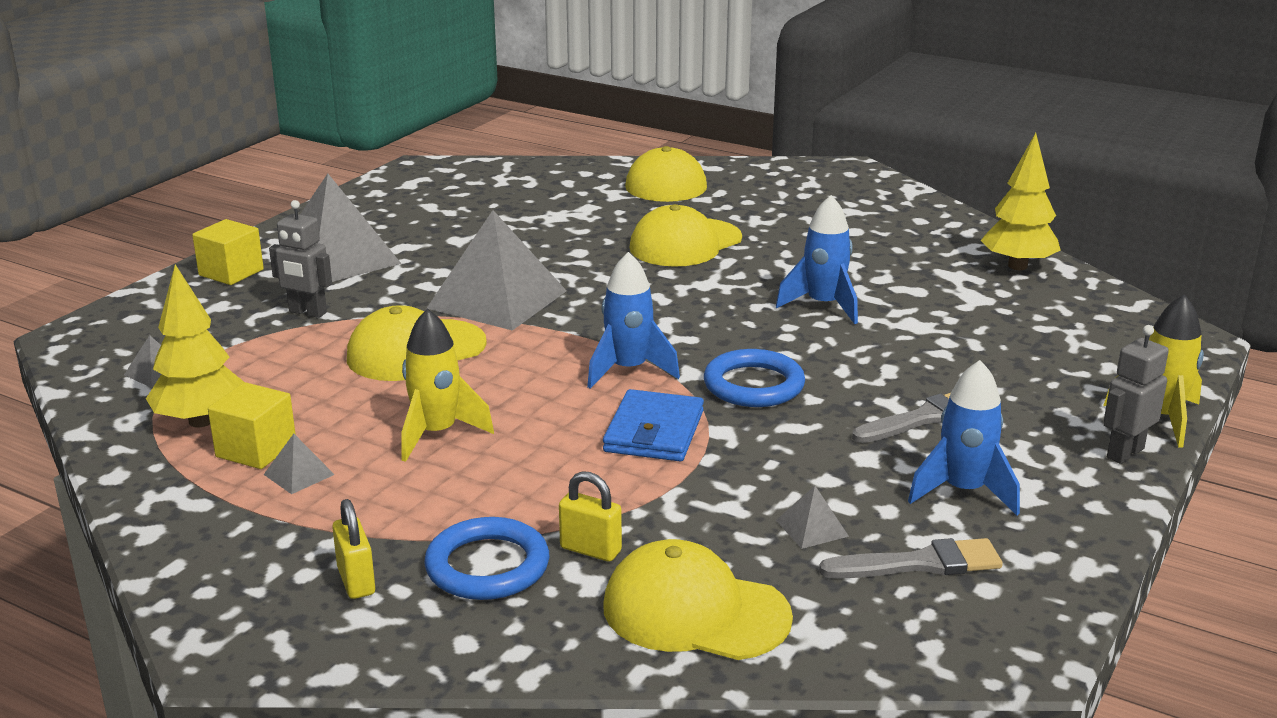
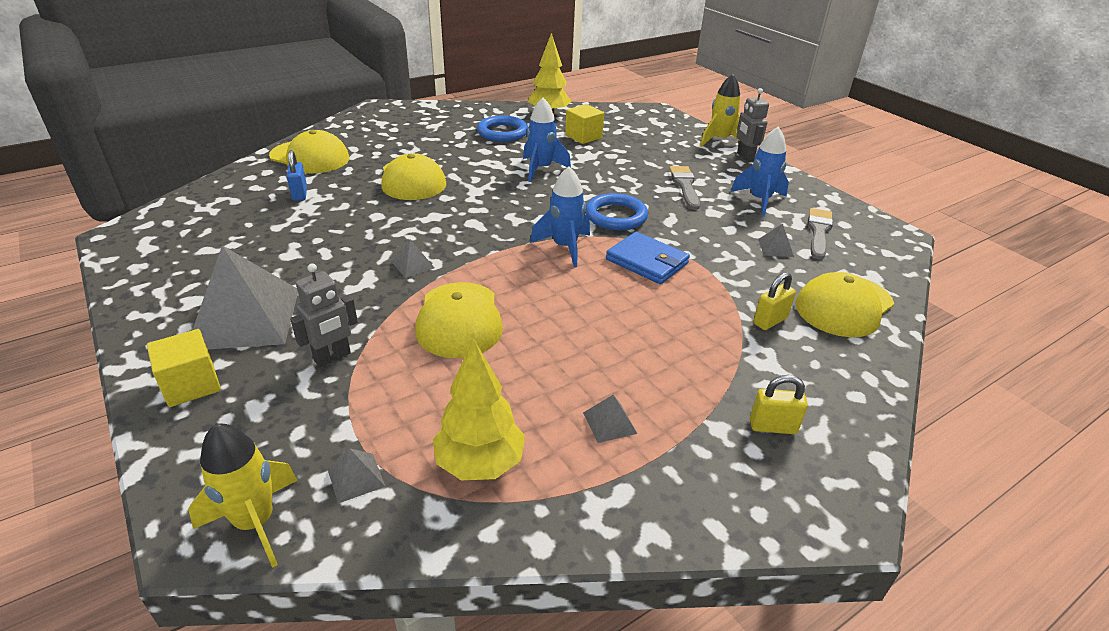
camera: 65 degrees left, 10 degrees up
yellow cube [208,382,296,469] -> yellow cube moved to [565,104,604,144]
yellow rocket [402,308,494,462] -> yellow rocket moved to [188,423,298,568]
blue ring [424,517,550,600] -> blue ring moved to [477,115,528,142]
grey pyramid [426,210,567,331] -> grey pyramid [392,239,435,278], size x0.40
none -> blue padlock [287,150,307,201]

